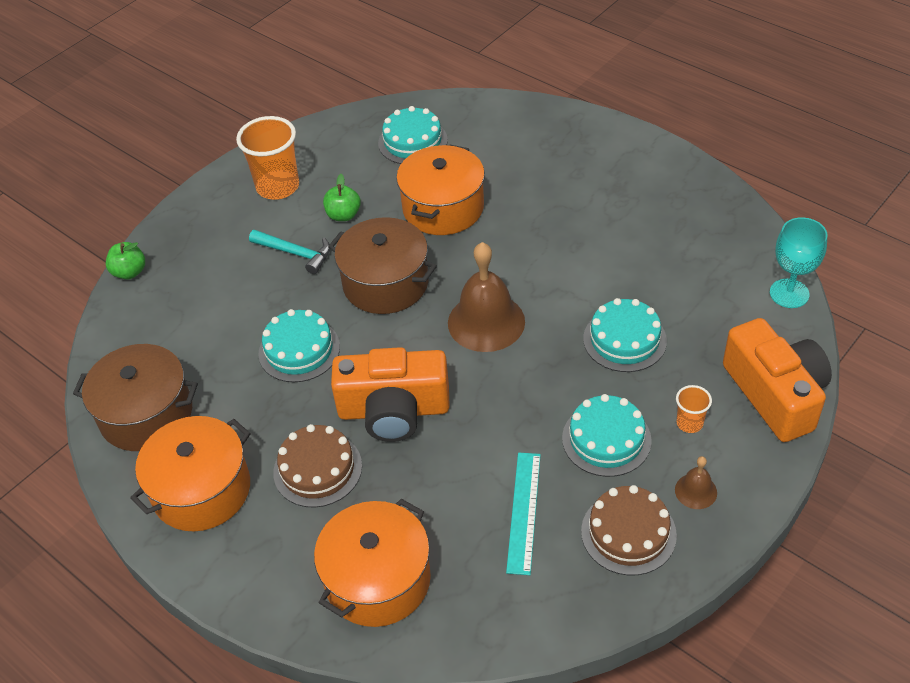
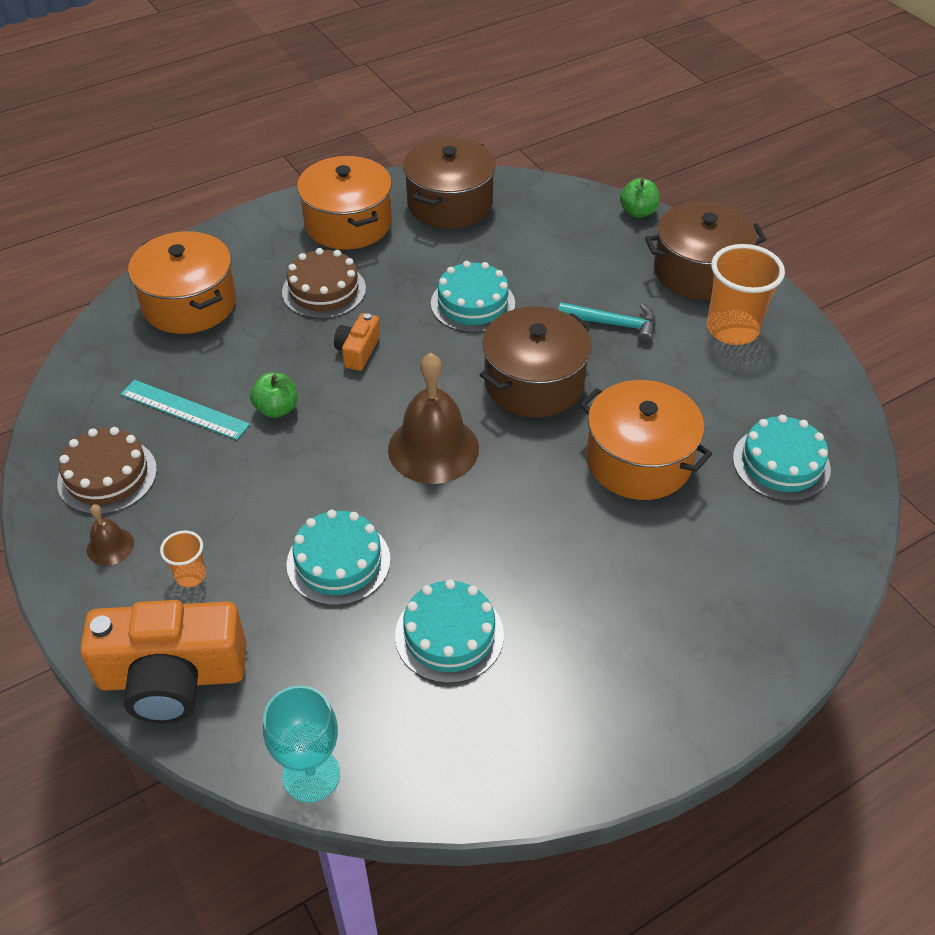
camera: 105 degrees right, 0 degrees up
turquoise hammer [249,230,330,274] -> turquoise hammer turned 120 degrees counterclockwise [559,302,656,344]
green apple [323,174,361,221] -> green apple moved to [250,372,297,418]
orange camera [331,347,450,442] -> orange camera [334,313,380,371], size x0.48
turquoise cake [562,394,652,477] -> turquoise cake moved to [395,579,504,684]
none -> brown pot [645,201,766,300]

